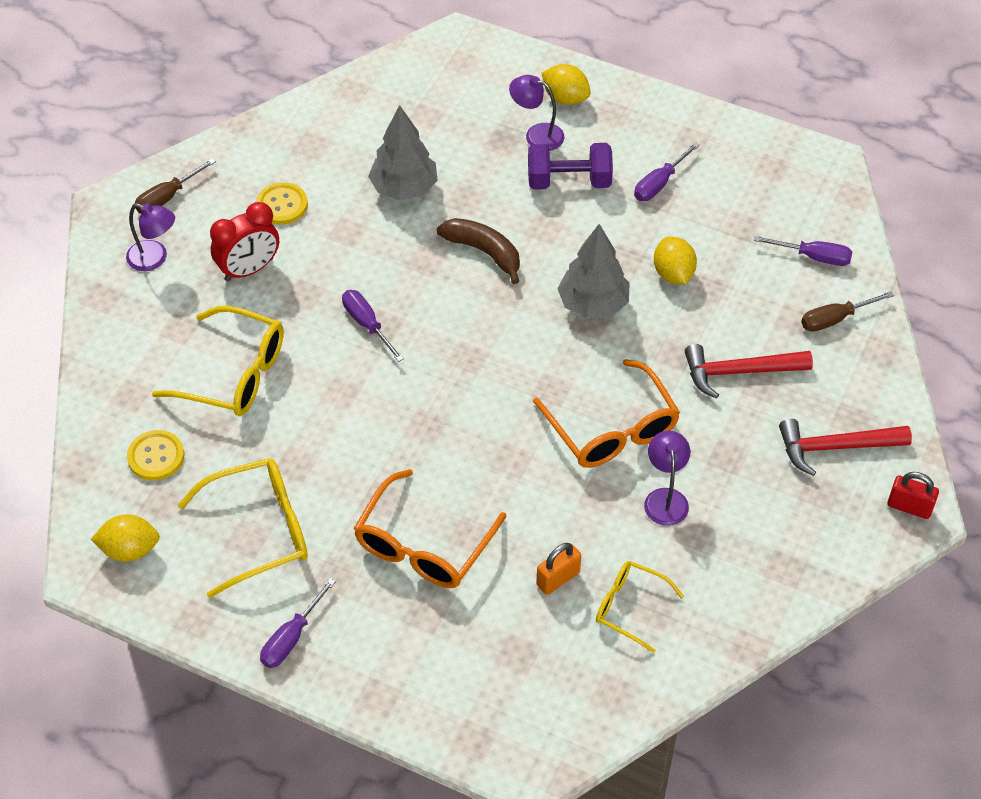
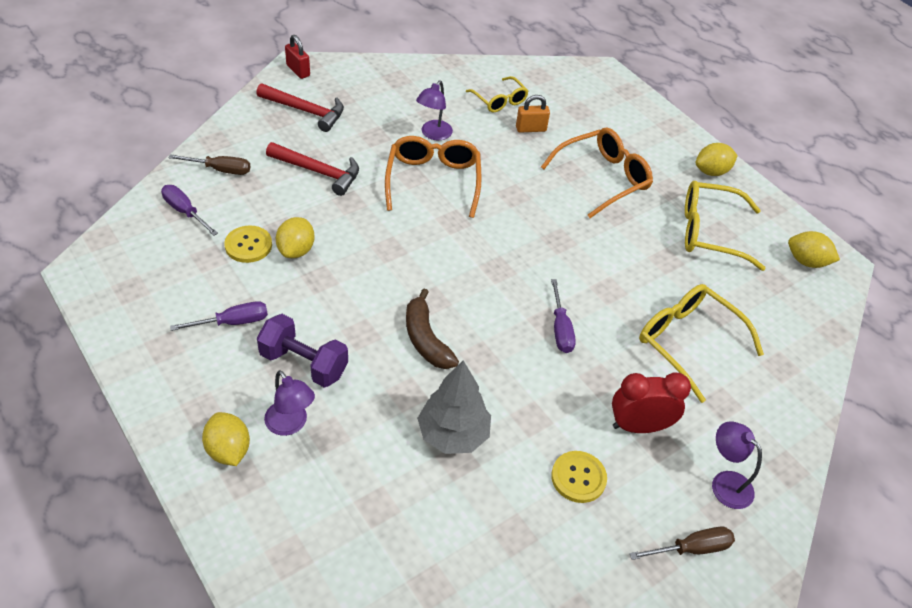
camera: 155 degrees left, 5 degrees down
yellow button [127,430,184,481] -> yellow button moved to [224,225,272,263]
purple screwdriver [260,578,336,668] -> yellow lemon [696,143,738,176]
grey tree [557,224,630,319] -> none

